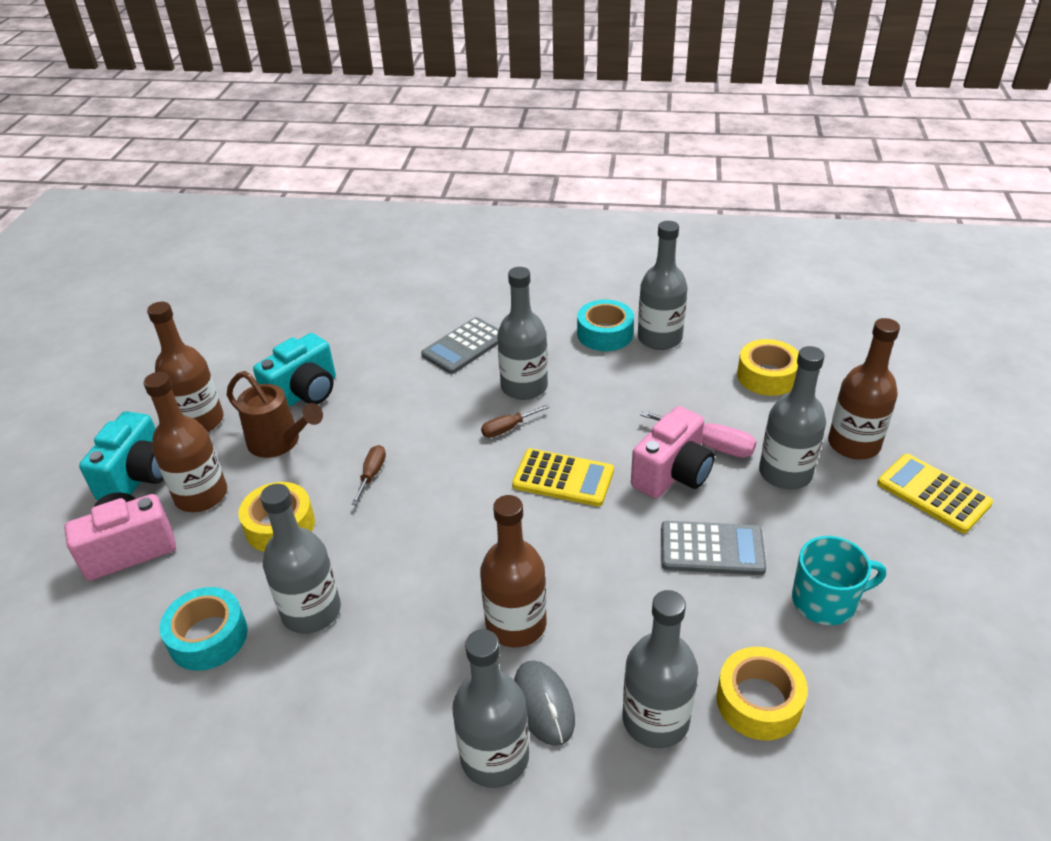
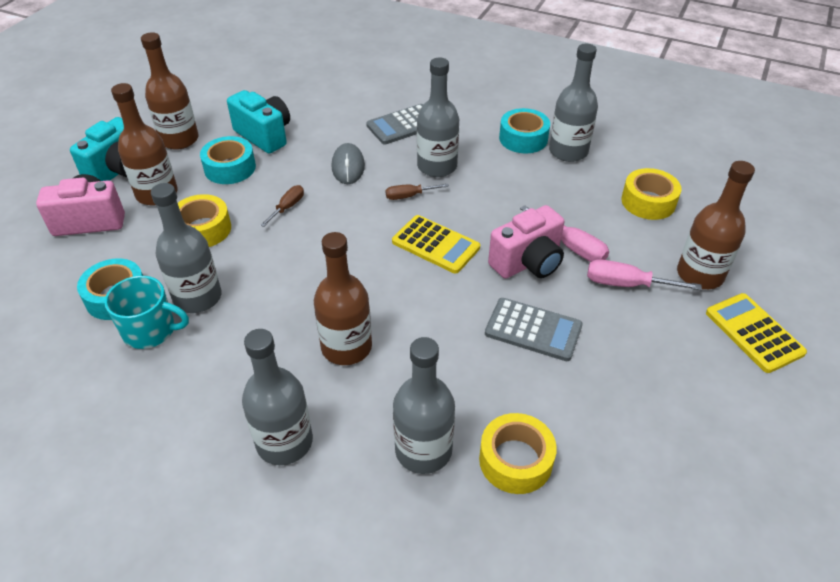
camera: 15 degrees right, 5 degrees up
brown watering can [227,371,323,458] -> turquoise tape [200,136,256,184]
turquoise camera [253,333,336,407] -> turquoise camera turned 105 degrees counterclockwise [227,90,290,154]
grey mouse [514,660,575,746] -> grey mouse moved to [332,143,365,184]
grey bottle [759,346,826,490] -> pink screwdriver [587,259,702,290]
turquoise mug [792,536,886,625] -> turquoise mug moved to [104,276,189,349]

